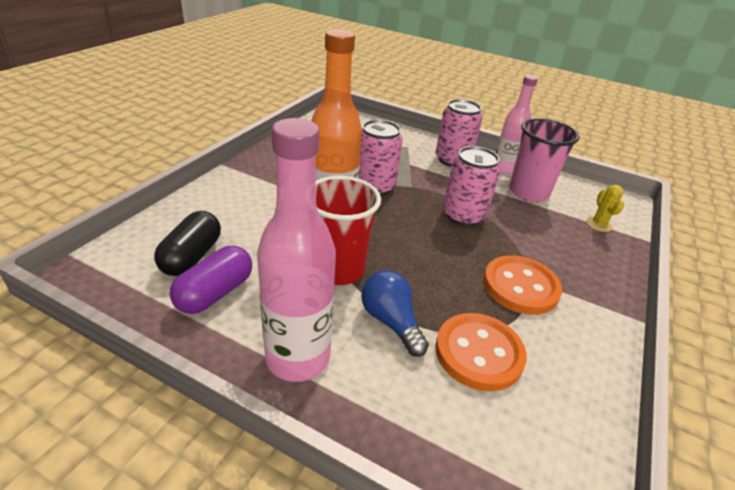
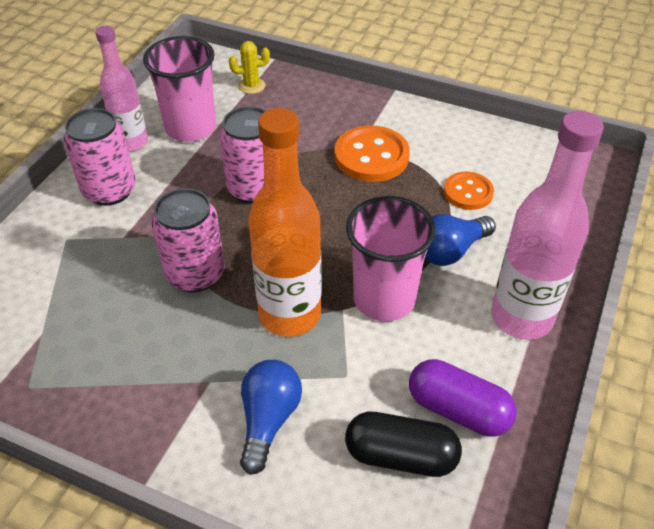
camera: 90 degrees left, 10 degrees up
red cup [315,176,381,285] -> pink cup [346,196,436,321]
orange button [435,313,527,391] -> orange button [444,172,494,210], size x0.63
none -> blue light bulb [240,360,302,475]

